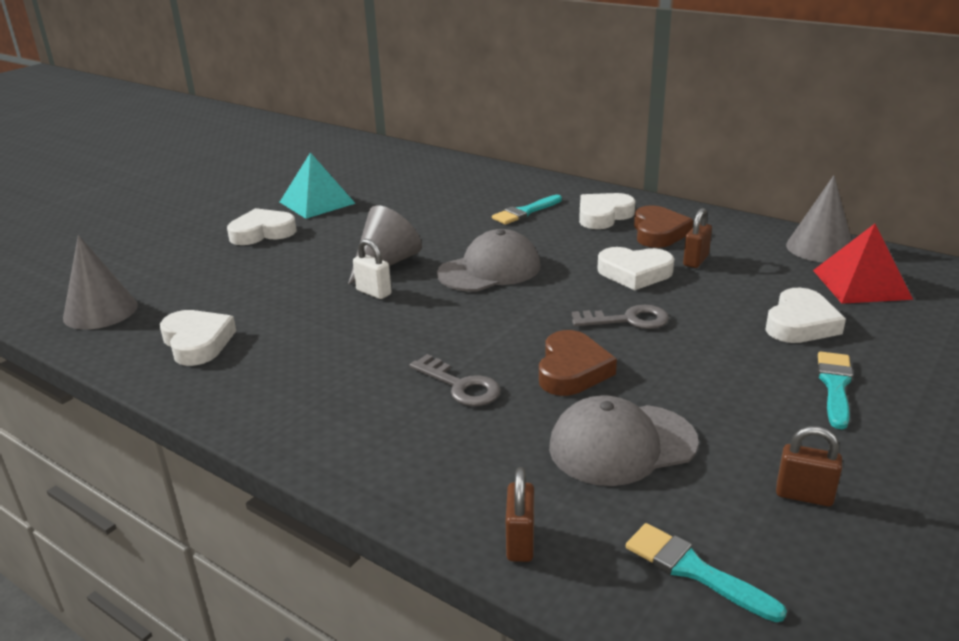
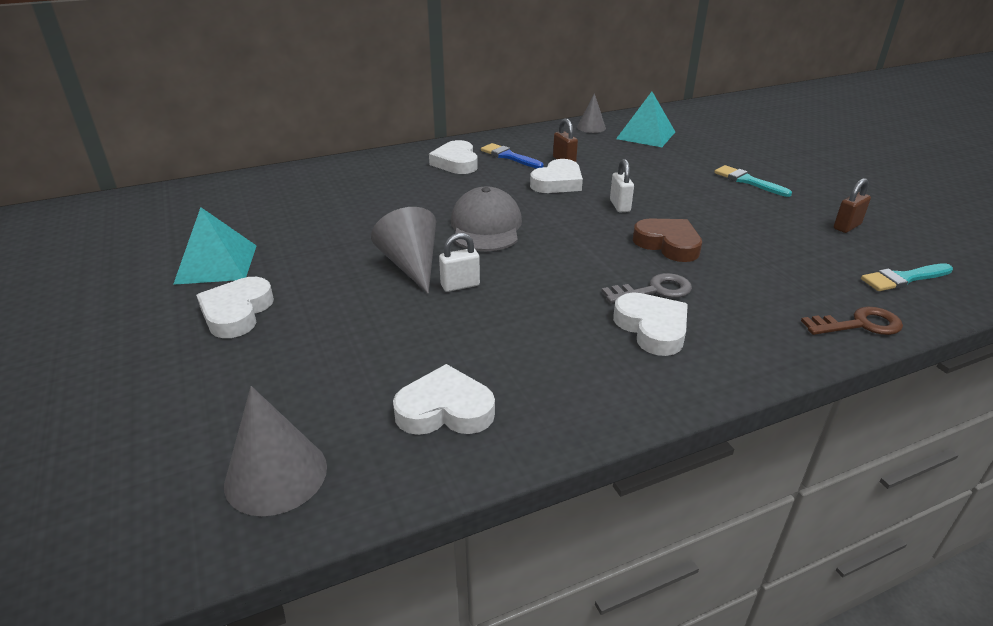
camera: 60 degrees left, 5 degrees up
turquoise brush [492,195,562,225] -> none
brown padlock [506,467,534,562] -> brown key [801,307,903,335]
grey cap [549,395,699,486] -> none
grey key [572,305,669,329] -> white padlock [610,159,634,212]
brown heart [634,205,693,248] -> blue brush [481,143,544,168]
white heart [765,288,846,343] -> white heart moved to [613,293,688,356]
grey cone [786,175,852,262] -> grey cone [577,93,606,133], size x0.63
red pyramid [813,224,913,304] -> turquoise pyramid [616,92,675,147]

